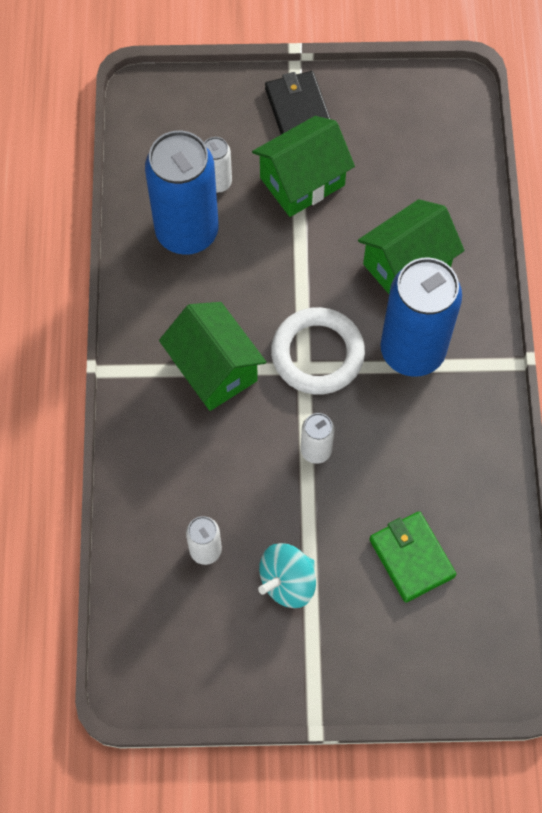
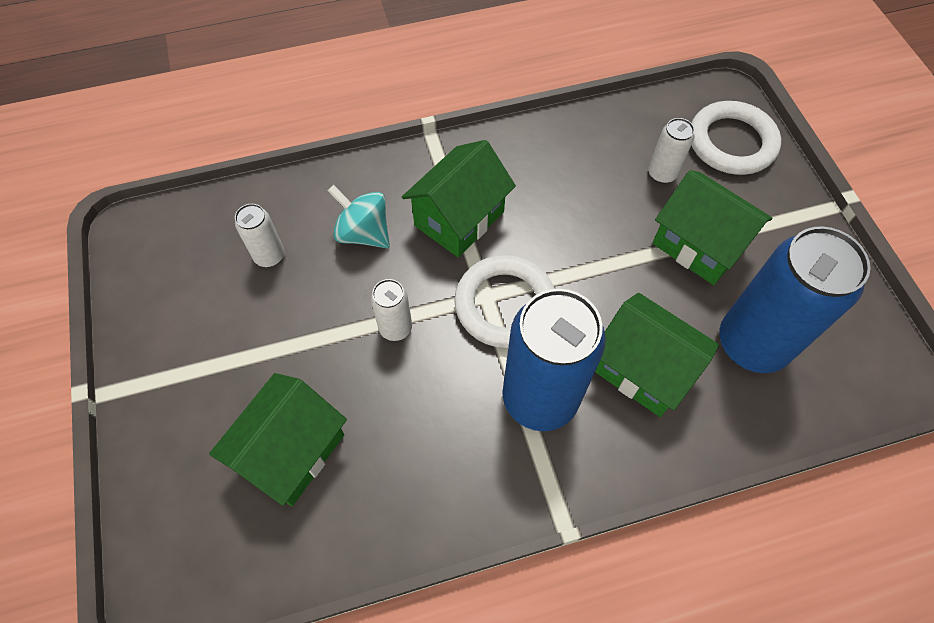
camera: 75 degrees right, 5 degrees down
blue can [145,131,219,255] -> blue can moved to [720,226,871,373]
turquoise spinning top [258,543,316,608] -> turquoise spinning top moved to [328,185,390,248]
black wallet [265,71,331,134] -> none
green wallet [369,511,456,603] -> green house [209,373,347,506]
none -> white ring [691,101,781,175]

